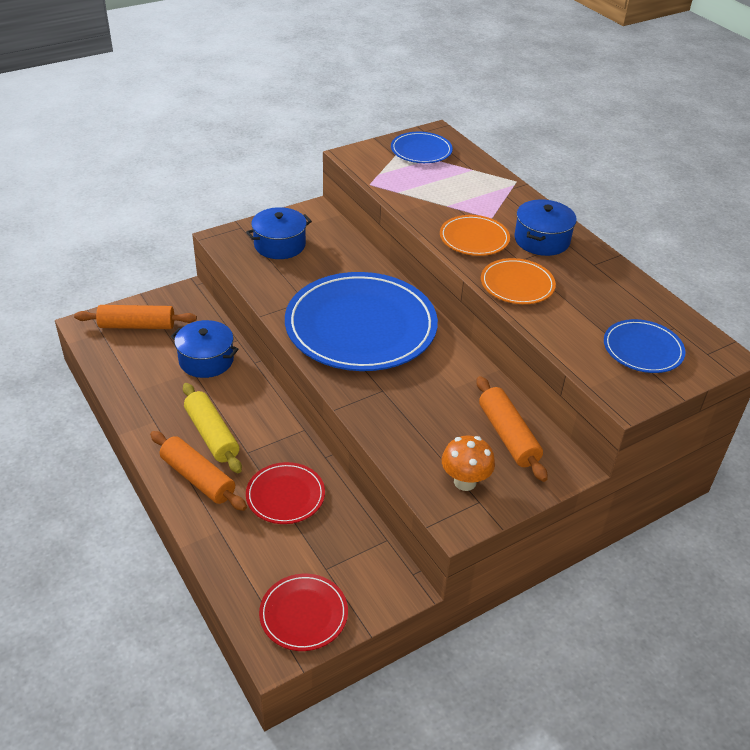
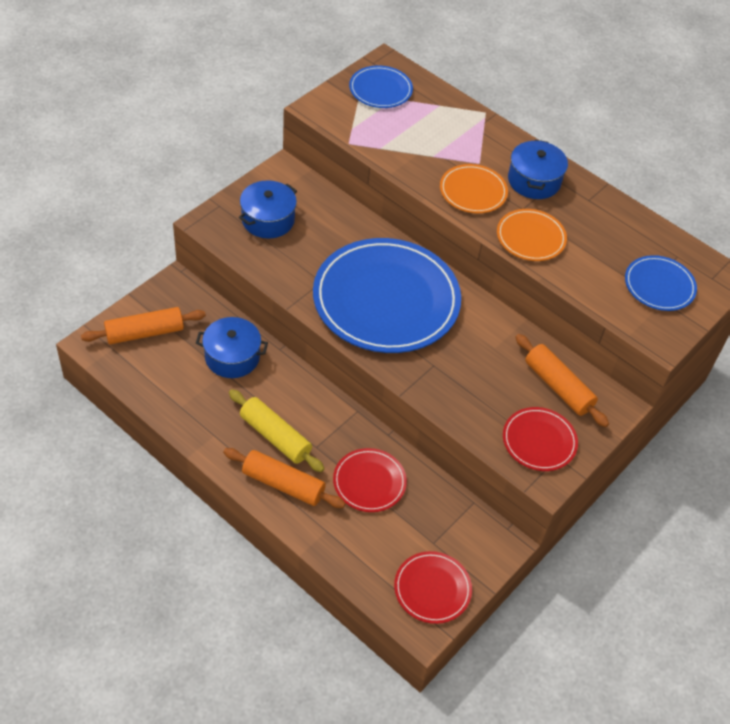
camera: 20 degrees left, 10 degrees up
orange mushroom [442,436,495,491] -> red plate [503,407,578,471]

